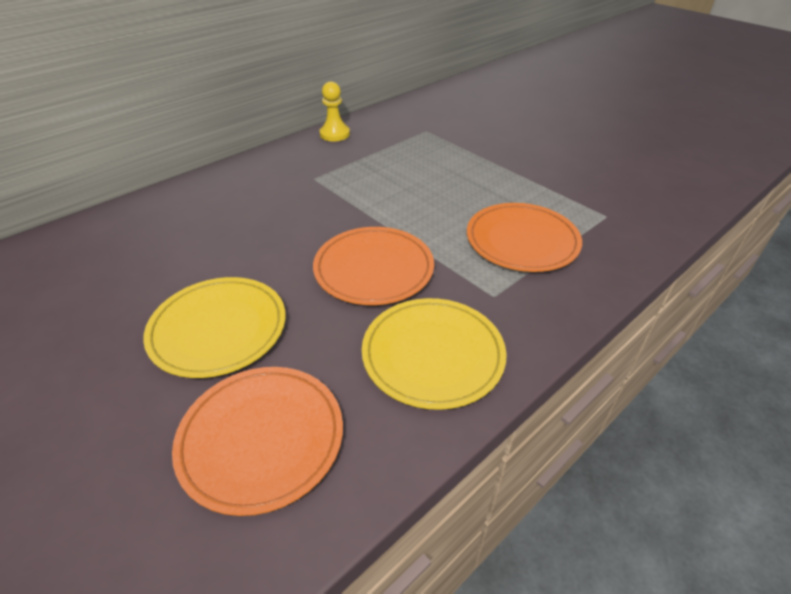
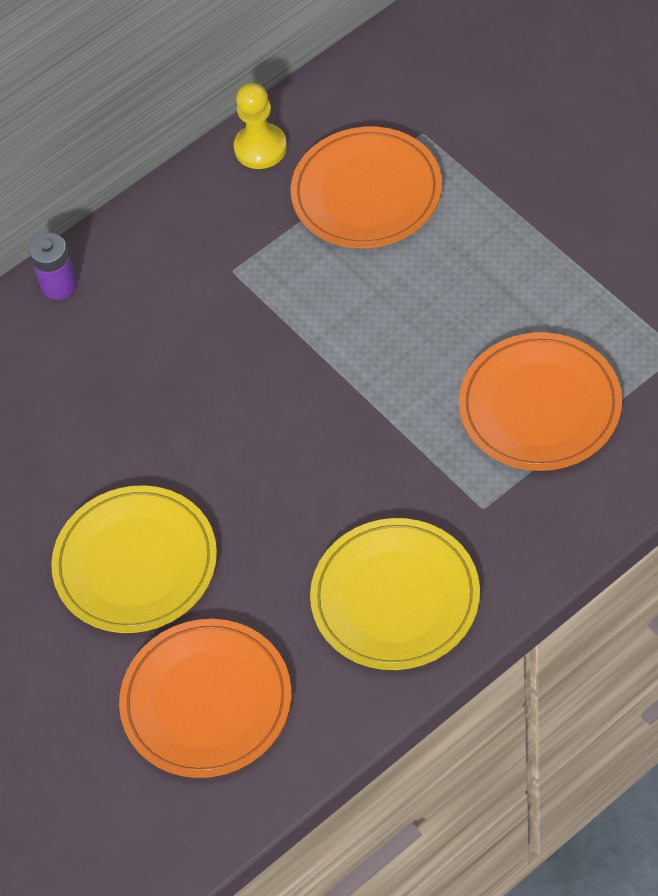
camera: 10 degrees right, 15 degrees up
orange plate [313,227,434,305] -> orange plate moved to [291,127,442,248]
none -> purple battery [29,233,77,300]

